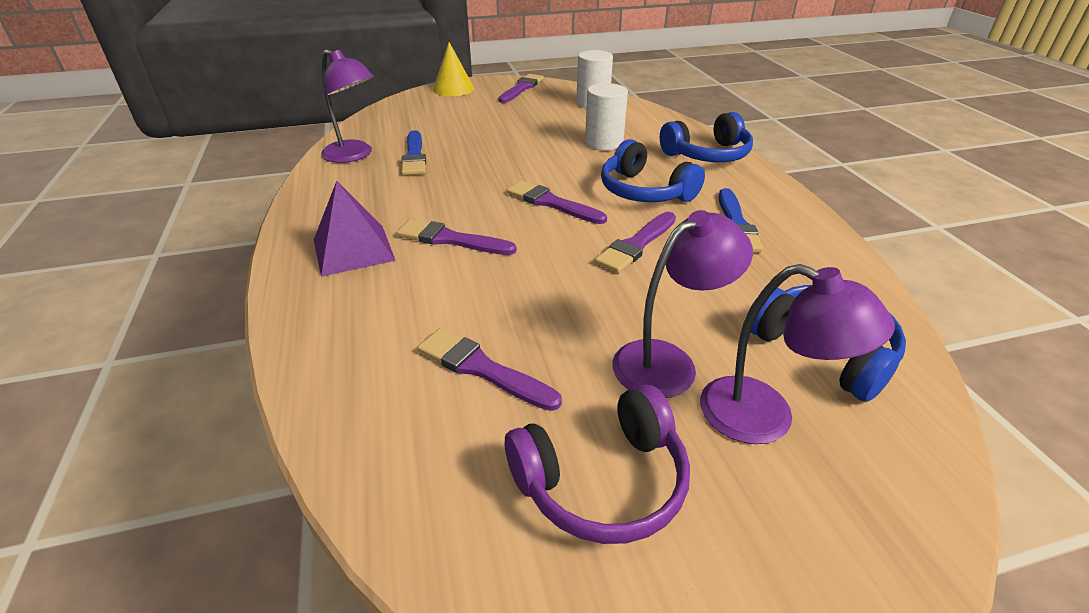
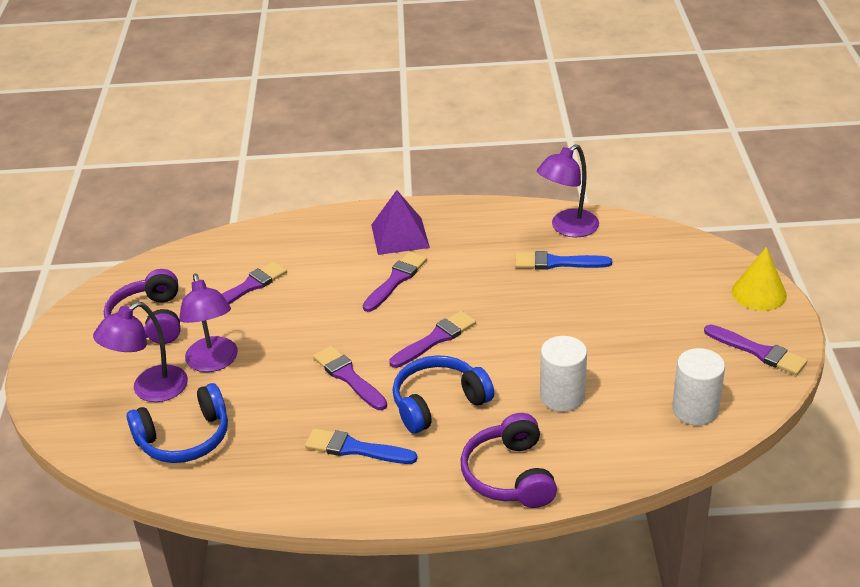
camera: 105 degrees right, 0 degrees up
blue headphones [660,112,753,162] -> purple headphones [461,413,557,508]

